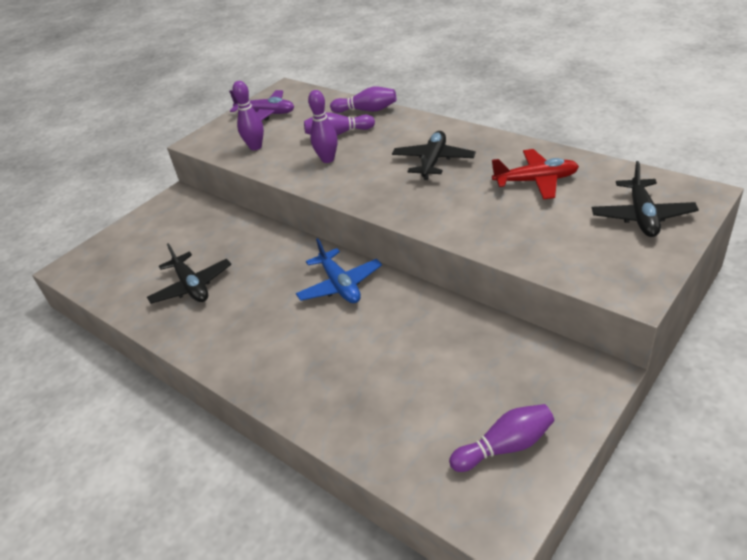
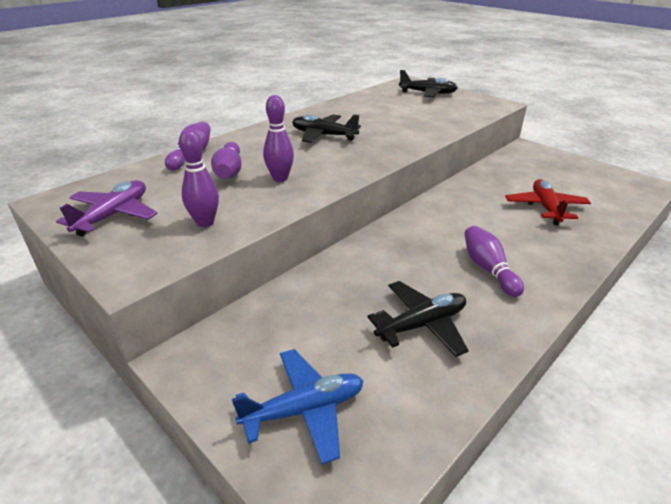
camera: 90 degrees left, 5 degrees down
blue plane [296,238,382,303] -> blue plane moved to [232,349,363,465]
purple bowling pin [449,404,554,472] -> purple bowling pin moved to [464,226,524,297]
red plane [492,149,579,200] -> red plane moved to [505,179,591,225]

